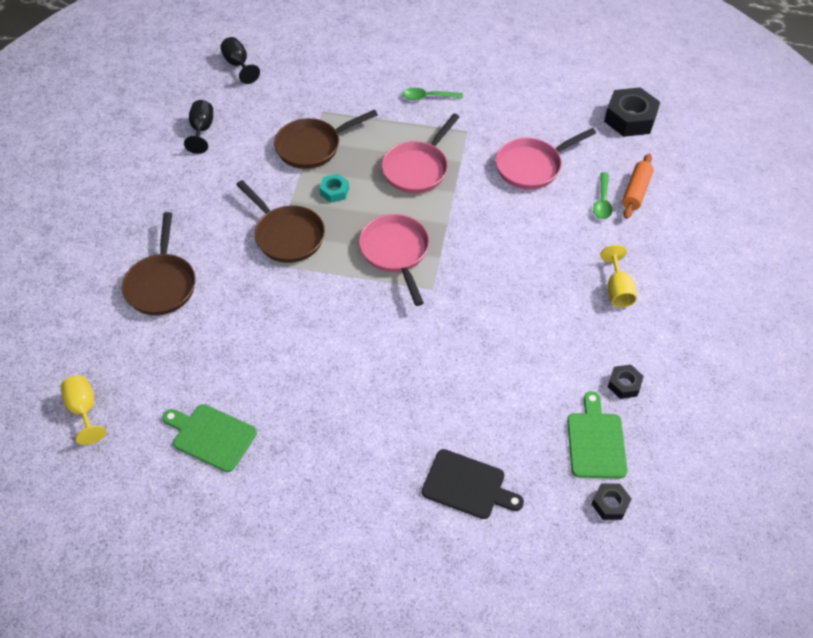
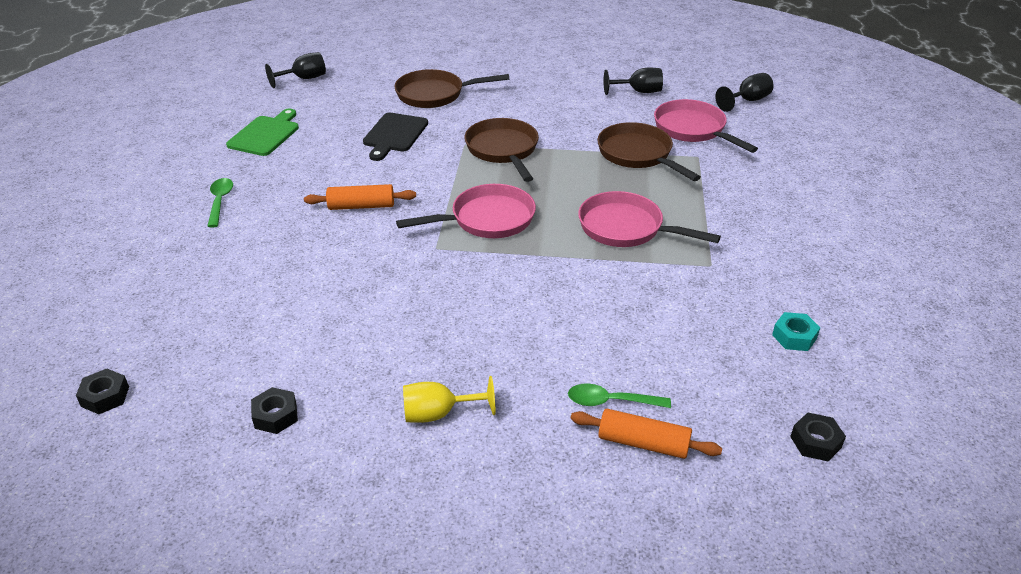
camera: 85 degrees right, 15 degrees down
yellow goblet [60,376,106,445] -> black goblet [265,52,326,88]
brown pan [236,180,325,263] -> brown pan turned 120 degrees clockwise [464,118,539,182]
turquoise nut [319,174,349,203] -> turquoise nut moved to [772,312,820,351]
green spoon [403,88,463,100] -> green spoon moved to [207,178,233,228]
black cutting board [422,449,524,519] -> black cutting board moved to [363,113,428,161]
pink pan [495,128,596,190] -> pink pan moved to [654,99,758,153]
green cutting board [567,391,628,479] -> none
black nut [604,87,660,137] -> black nut [790,412,846,461], size x0.53
none -> orange rolling pin [304,184,416,210]

